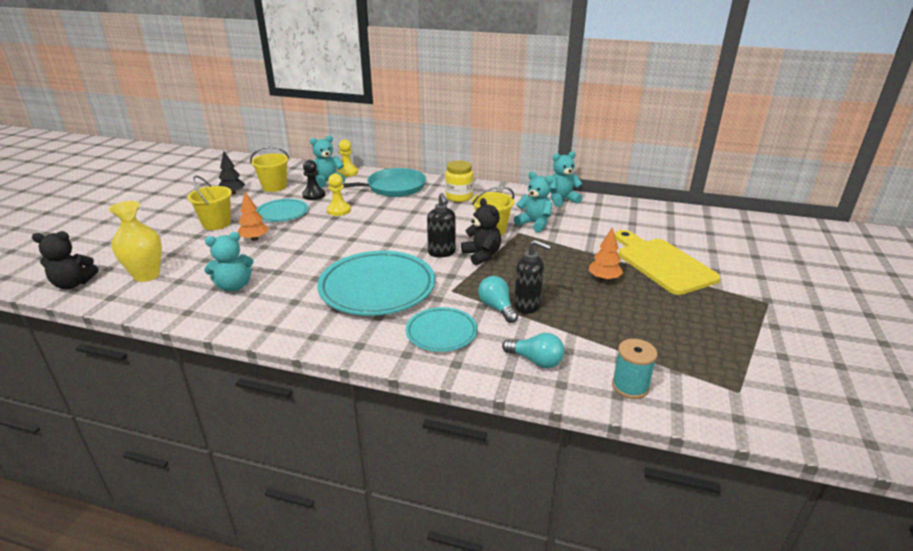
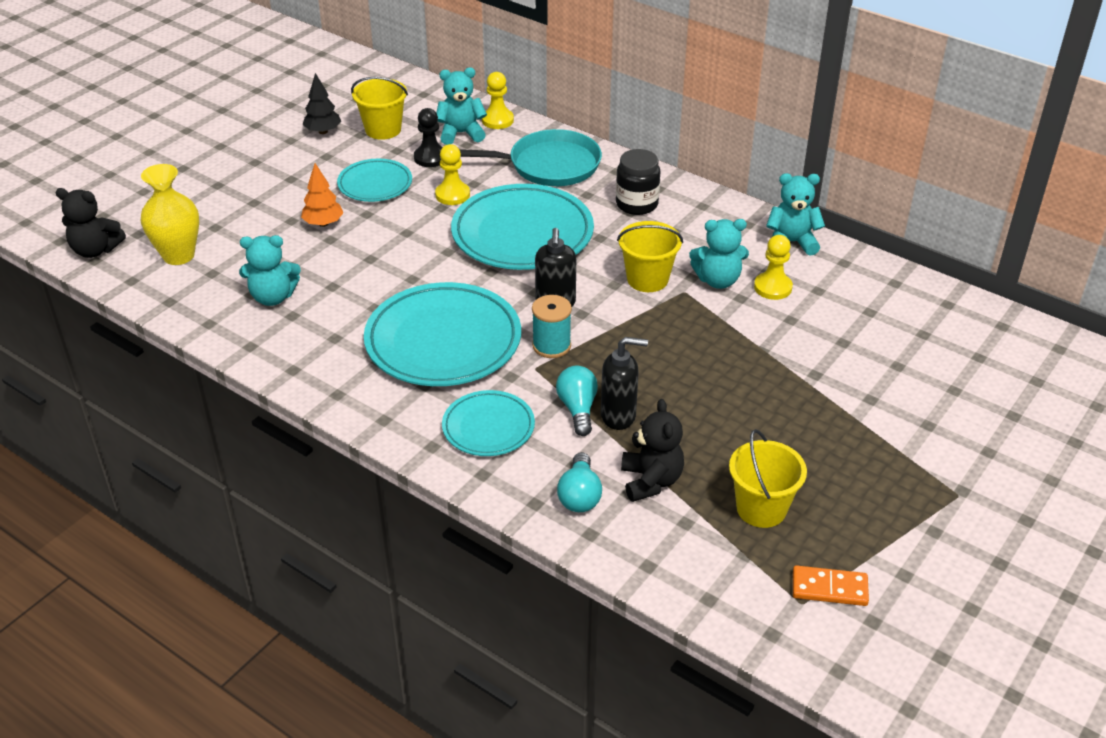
camera: 20 degrees right, 10 degrees up
yellow bucket [188,176,232,230] -> yellow bucket moved to [729,429,807,528]
yellow jar [445,160,473,202] -> black jar [616,149,660,215]
black teddy bear [461,198,501,265] -> black teddy bear moved to [621,399,684,502]
turquoise light bulb [502,333,564,368] -> turquoise light bulb turned 45 degrees clockwise [557,452,602,512]
turquoise teddy bear [514,171,553,232] -> turquoise teddy bear turned 120 degrees clockwise [689,219,749,289]
black soap dispenser [514,240,551,314] -> black soap dispenser turned 45 degrees counterclockwise [601,337,648,430]
orange tree [589,227,623,281] -> none
turquoise spool [612,339,657,399] -> turquoise spool moved to [532,295,572,358]
yellow cutting board [615,230,720,295] -> none
none -> turquoise plate [451,184,594,270]
none -> yellow pawn [754,235,793,300]
none -> orange domino [793,565,869,606]

